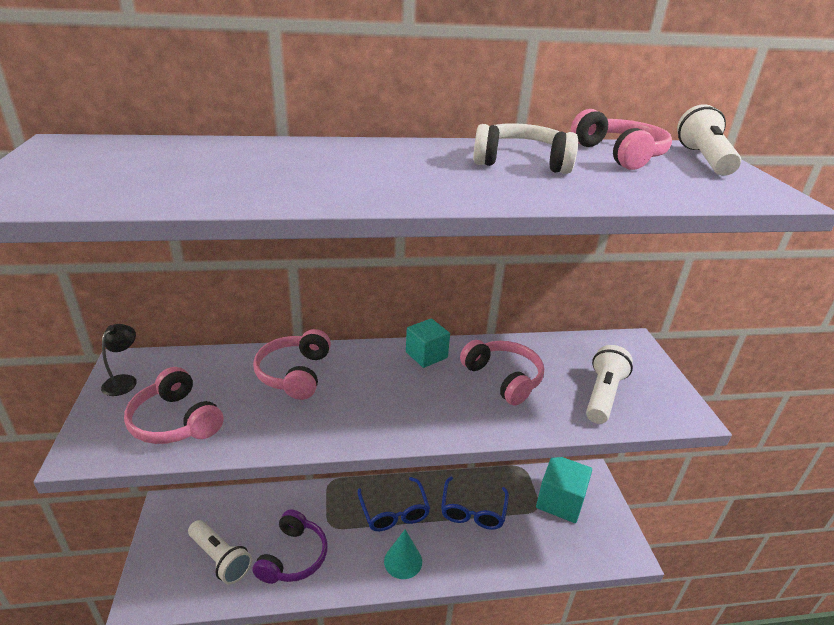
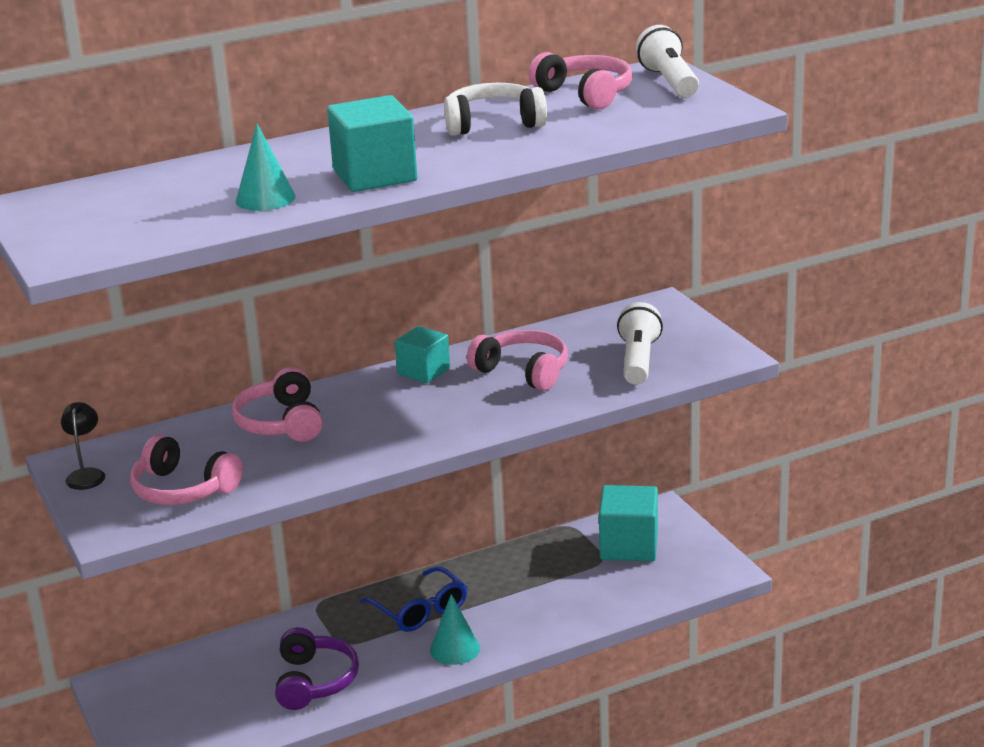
camera: 15 degrees left, 5 degrees down
white flashlight [188,520,252,585] -> none
blue glasses [441,477,509,530] -> none
none -> turquoise cone [236,124,296,211]
none -> turquoise cube [327,95,418,192]

